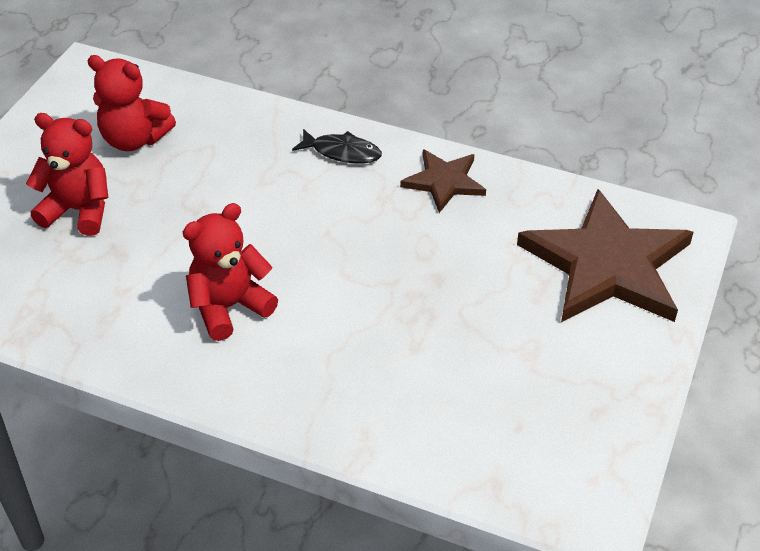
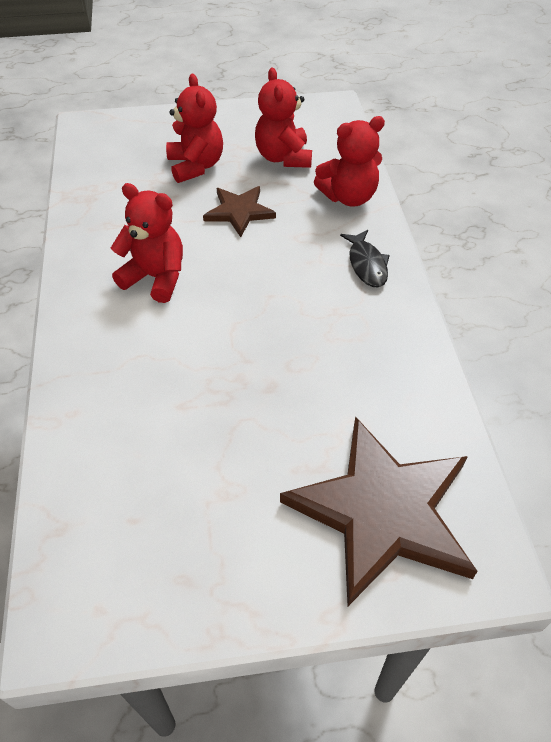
camera: 60 degrees right, 5 degrees up
brown star [400,149,486,213] -> brown star moved to [203,186,276,237]
none -> red teddy bear [314,116,385,207]

